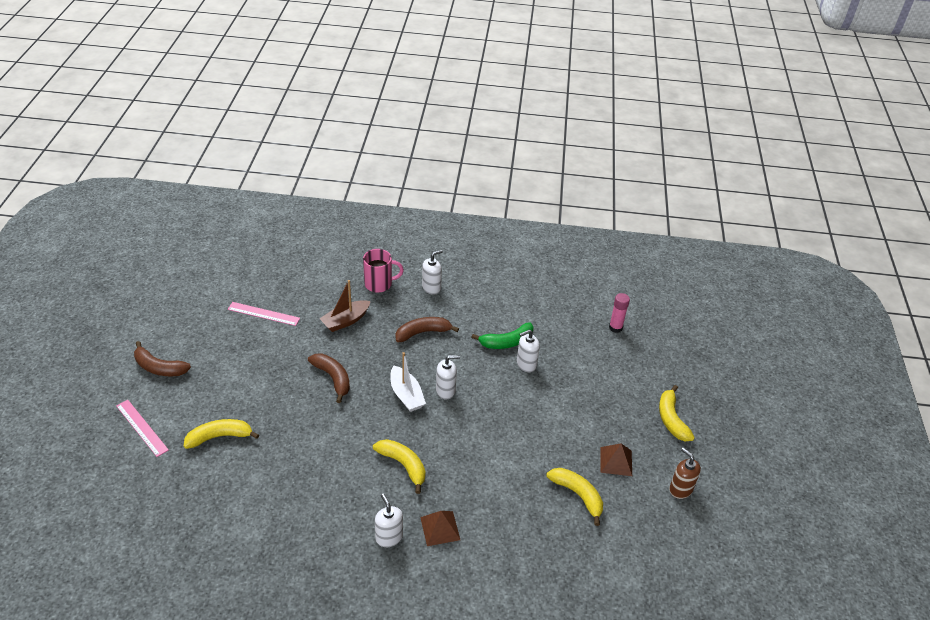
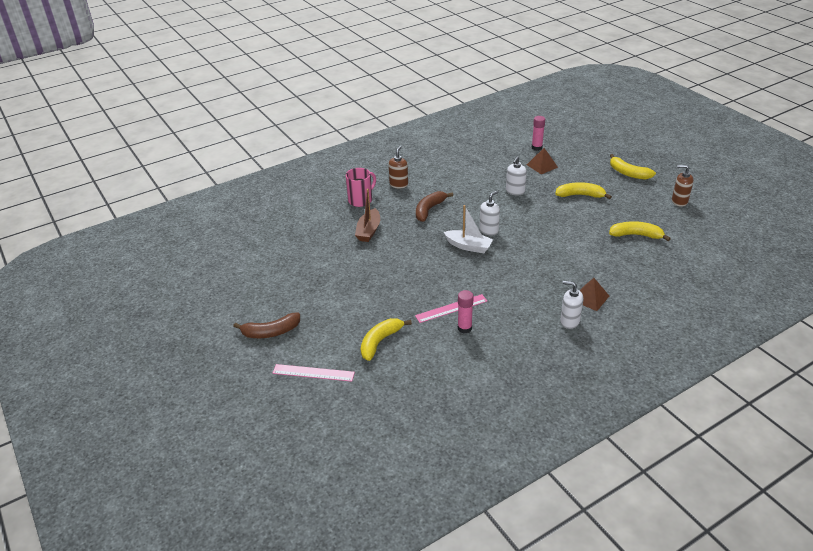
camera: 35 degrees left, 5 degrees down
pink ruler [228,302,300,326] -> pink ruler moved to [415,294,487,323]
brown banana [308,353,350,403] -> none
yellow banana [373,439,426,494] -> yellow banana moved to [555,182,612,199]
white soap dispenser [422,250,443,295] -> brown soap dispenser [389,146,408,188]
green banana [471,322,534,349] -> none
brown pyramid [601,443,632,476] -> brown pyramid moved to [527,148,558,174]
none -> pink glue stick [458,290,474,334]

